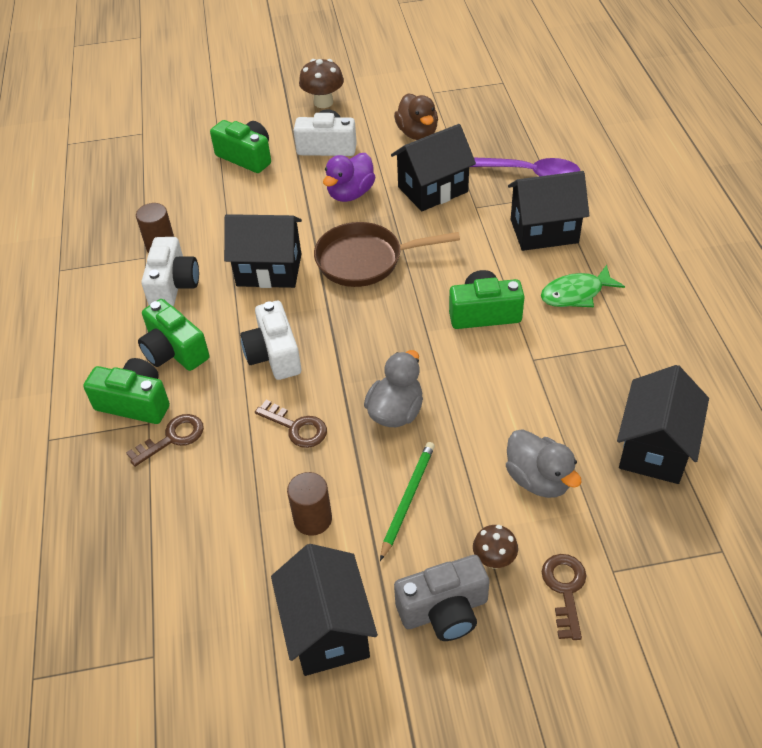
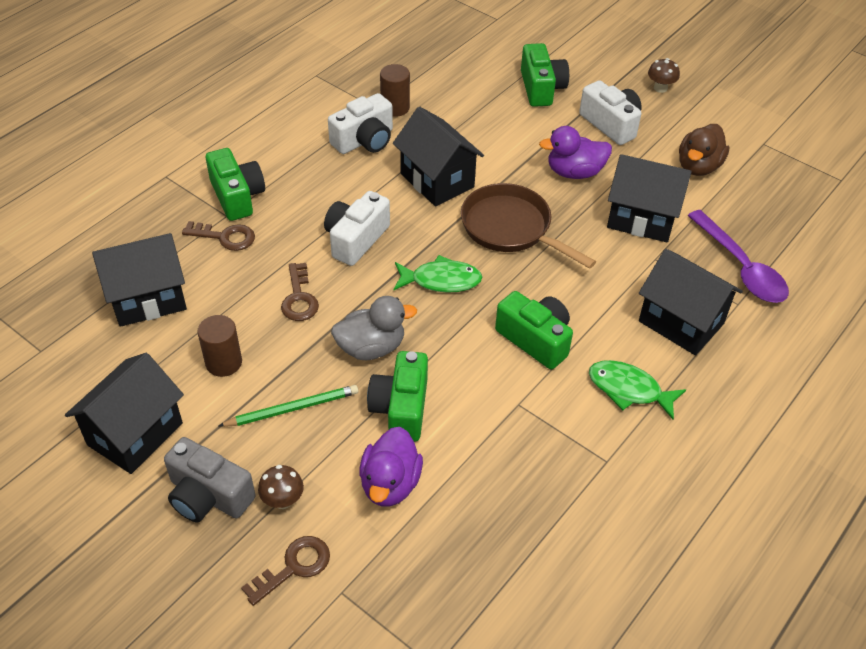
camera: 45 degrees right, 0 degrees up
green camera [138,299,209,371] -> green camera moved to [367,351,428,442]
brown mushroom [299,59,344,108] -> brown mushroom [648,58,680,93], size x0.65
grey duck [506,429,582,498] -> purple duck [359,427,423,507]
black house [617,365,709,484] -> black house moved to [92,233,187,327]
none -> green fish [394,255,482,293]

